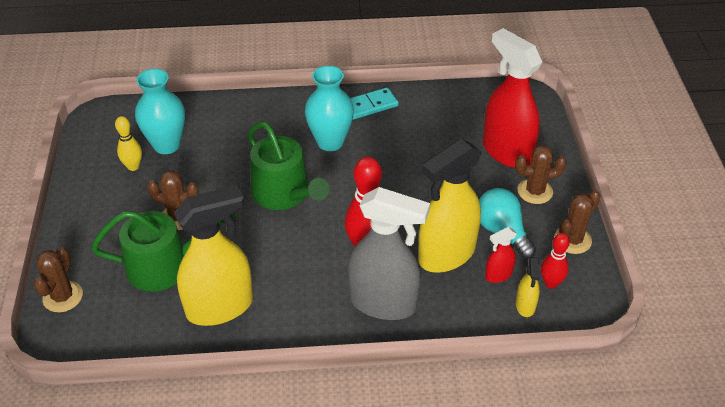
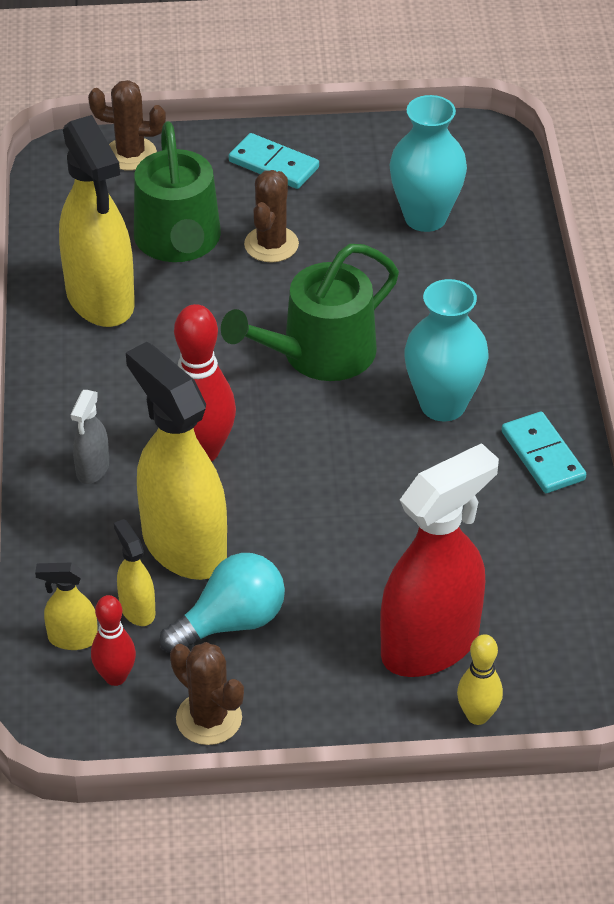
camera: 90 degrees right, 0 degrees up
yellow bowling pin [115,116,142,171] -> yellow bowling pin moved to [457,634,503,725]
grey spray bottle [348,187,430,320] -> grey spray bottle [71,390,109,484], size x0.45
red spray bottle [485,227,517,283] -> yellow spray bottle [114,519,156,626]
brown cactus [515,145,567,204] -> none
none -> turquoise domino [229,133,319,189]

